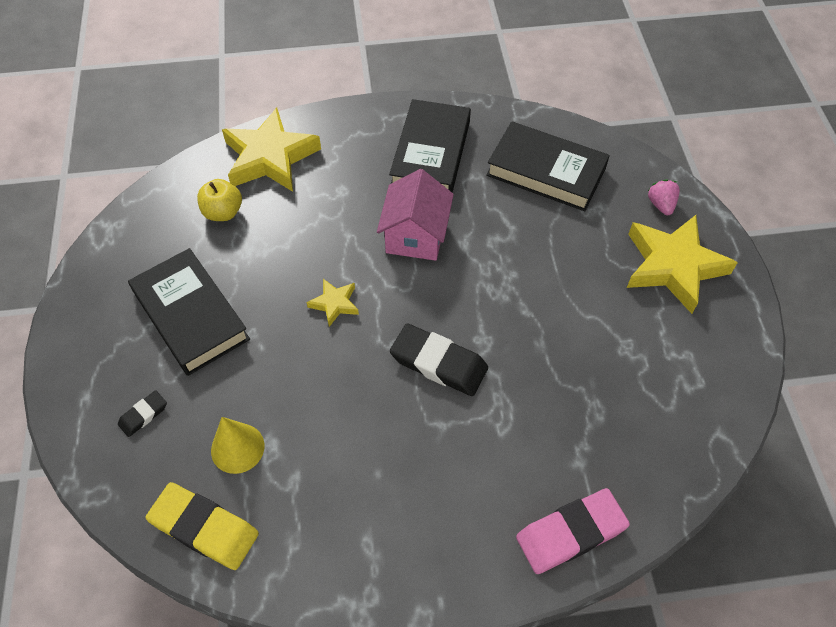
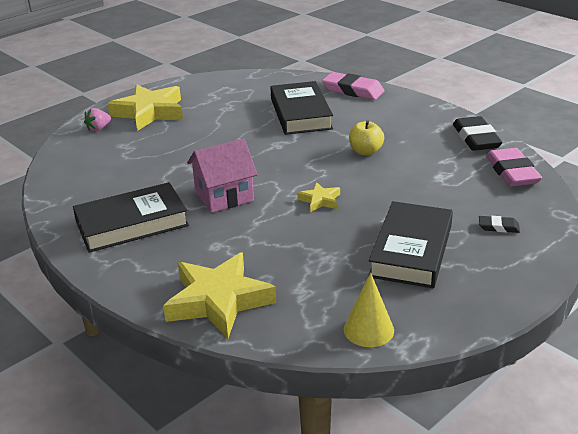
camera: 125 degrees left, 25 degrees down
yellow eraser [146,482,259,570] -> pink eraser [486,148,542,187]
yellow apple [197,179,242,221] -> yellow apple moved to [349,120,384,156]
yellow cone [211,417,264,474] -> yellow cone moved to [344,273,394,347]
black eraser [390,323,488,396] -> black eraser moved to [453,116,502,151]
black book [486,121,610,211] -> black book moved to [270,81,333,135]

